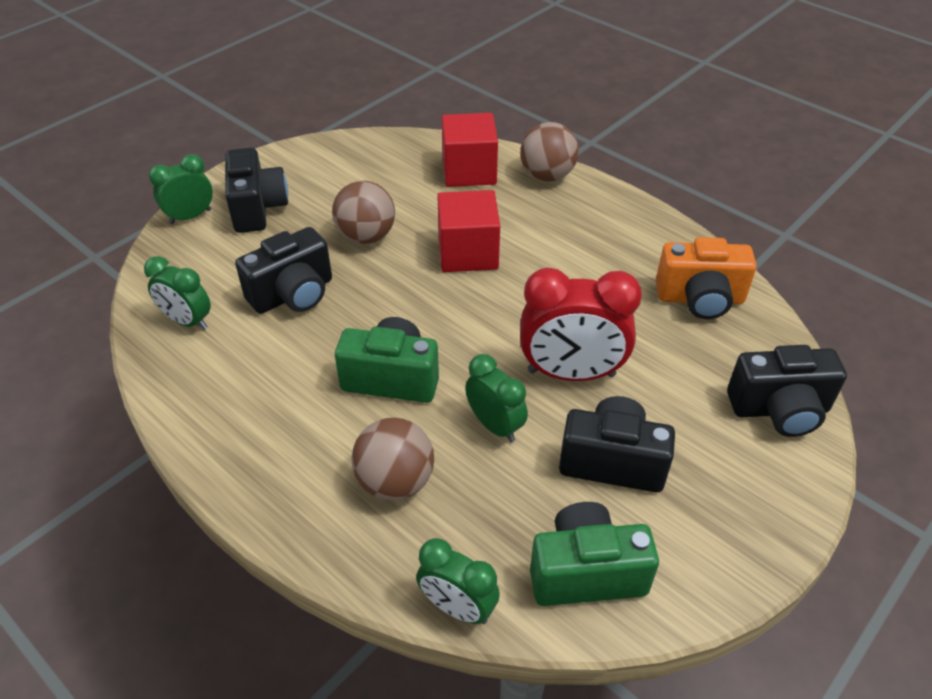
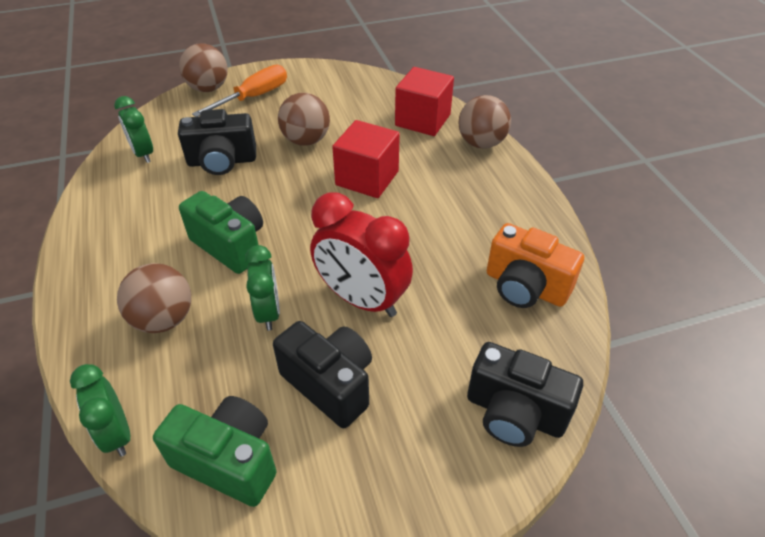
camera: 30 degrees right, 0 degrees up
green clock [149,154,213,224] -> brown ball [179,43,228,92]
black camera [225,147,288,233] -> orange screwdriver [192,65,287,117]

